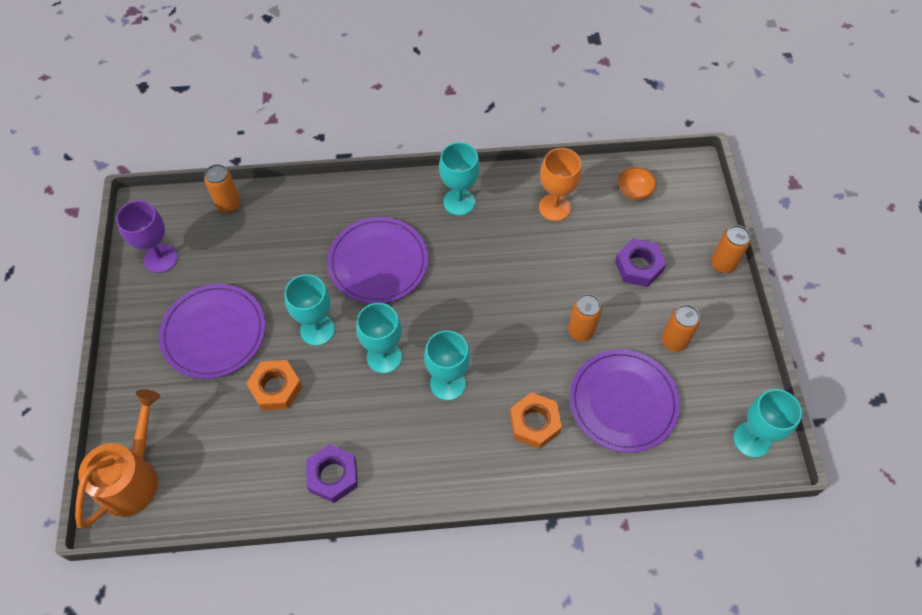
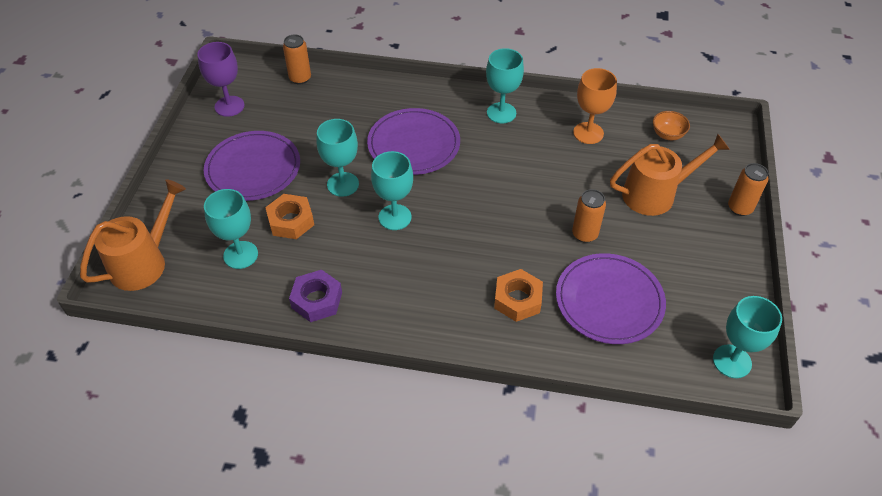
camera: 15 degrees right, 10 degrees down
turquoise goblet [424,330,470,401] -> turquoise goblet moved to [204,189,258,269]
purple nut [615,238,666,287] -> orange watering can [610,134,730,216]
orange can [661,305,700,352] -> none

